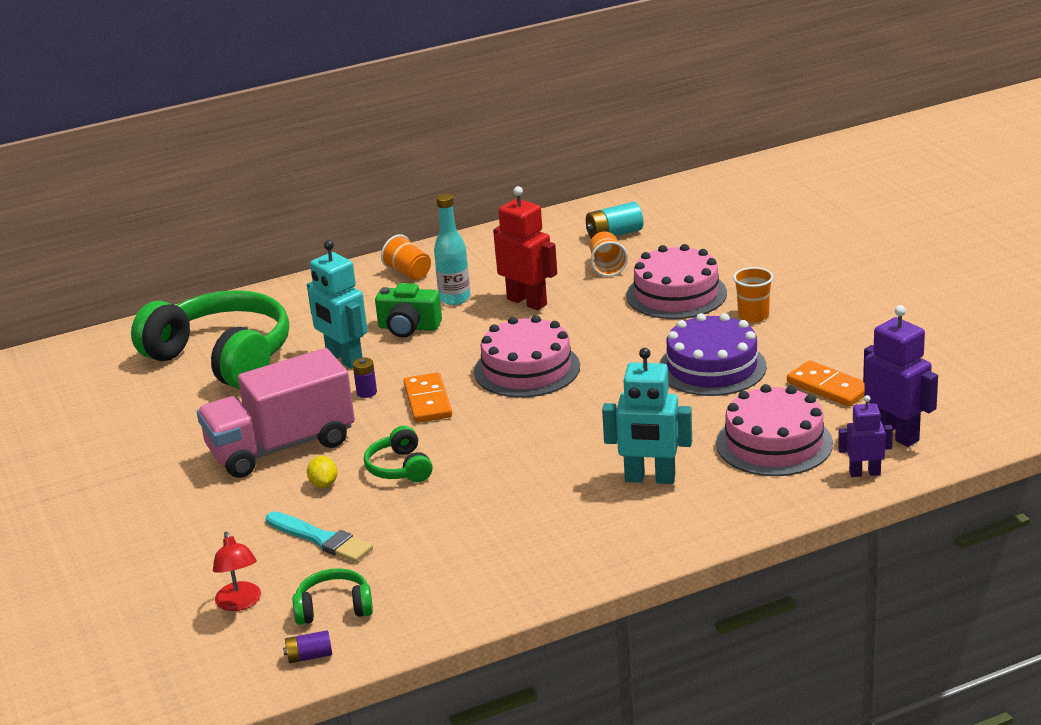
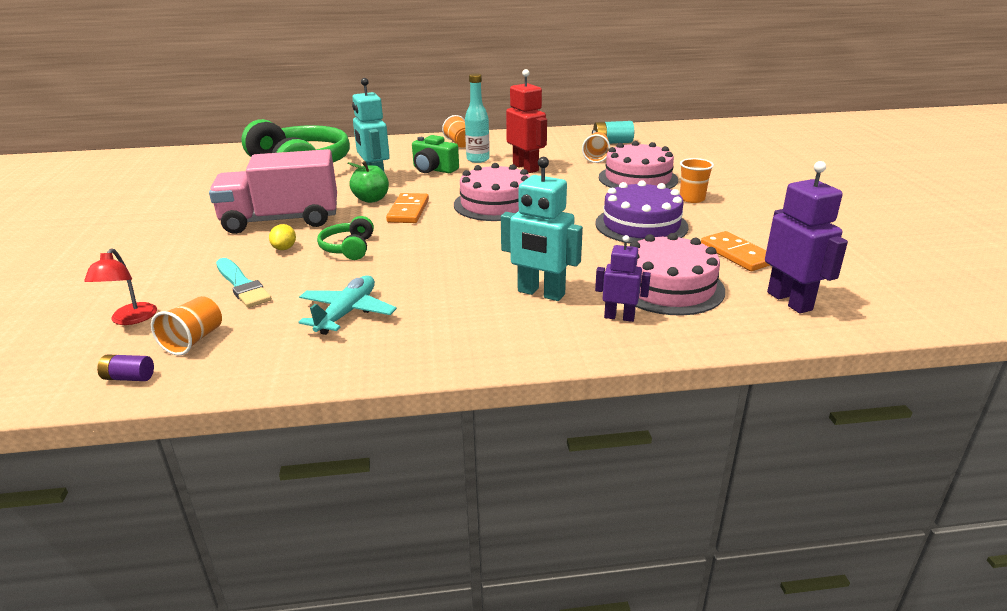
camera: 15 degrees right, 0 degrees up
green headphones [293,568,373,625] -> orange cup [151,296,222,355]
purple battery [353,358,377,398] -> green apple [347,161,389,203]
purple robot [838,395,893,477] -> purple robot moved to [595,235,651,322]
none -> turquoise plane [298,276,397,335]

